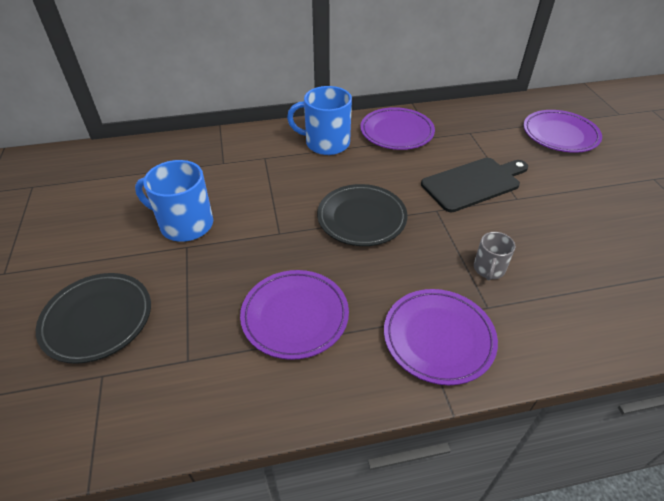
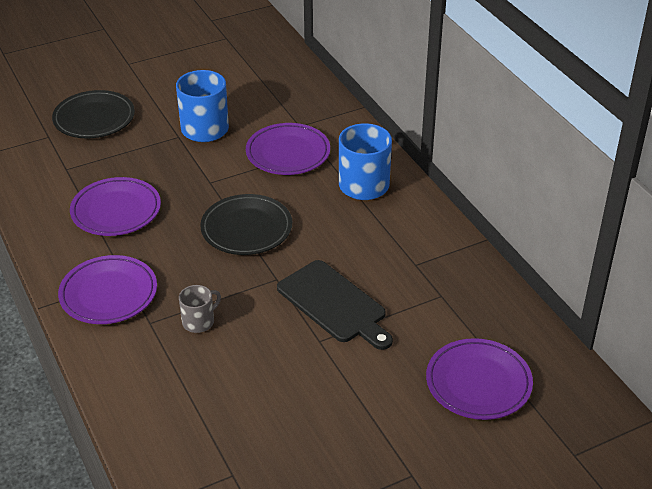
camera: 75 degrees right, 5 degrees down
purple plate [360,107,435,150] -> purple plate moved to [246,123,330,175]
grey mug [474,232,515,280] -> grey mug turned 135 degrees clockwise [179,285,221,333]

